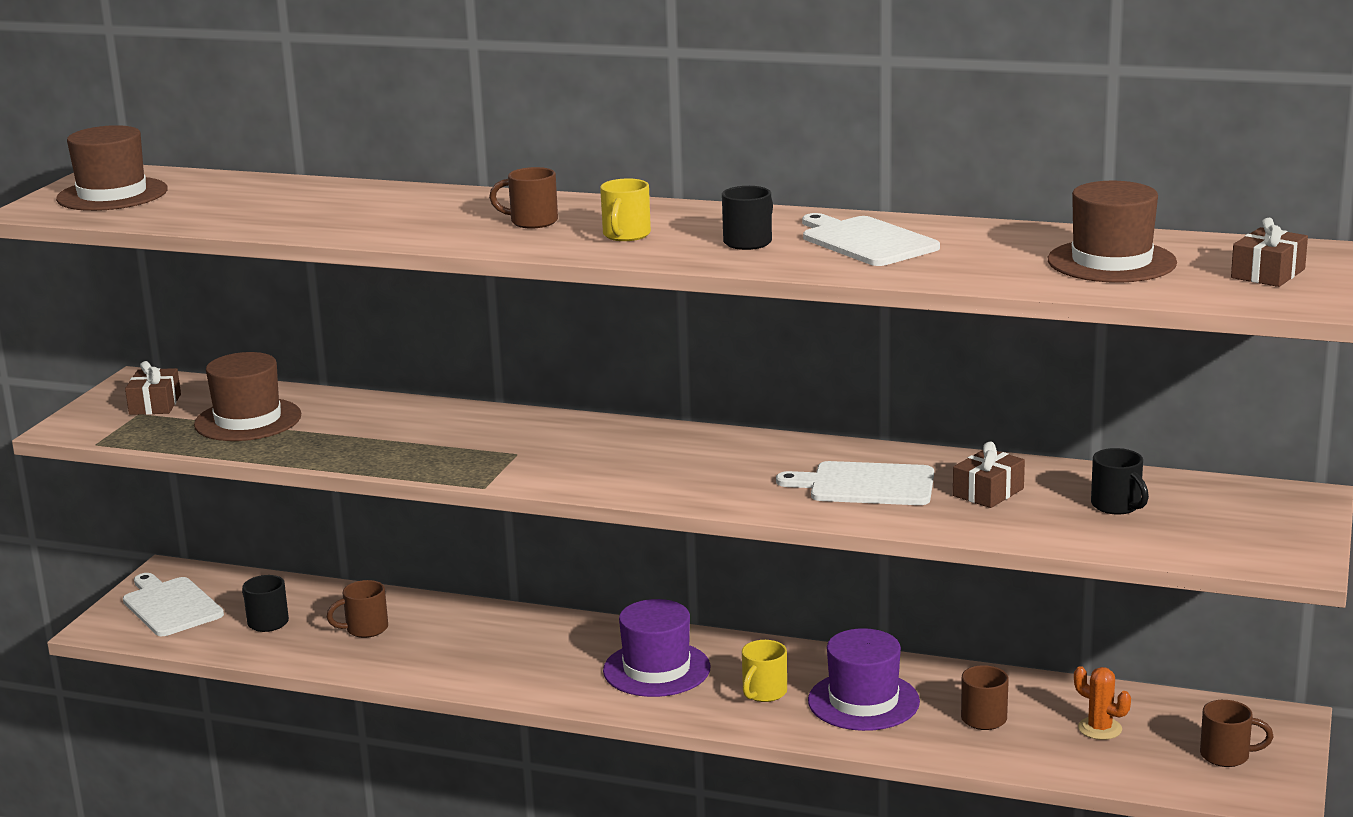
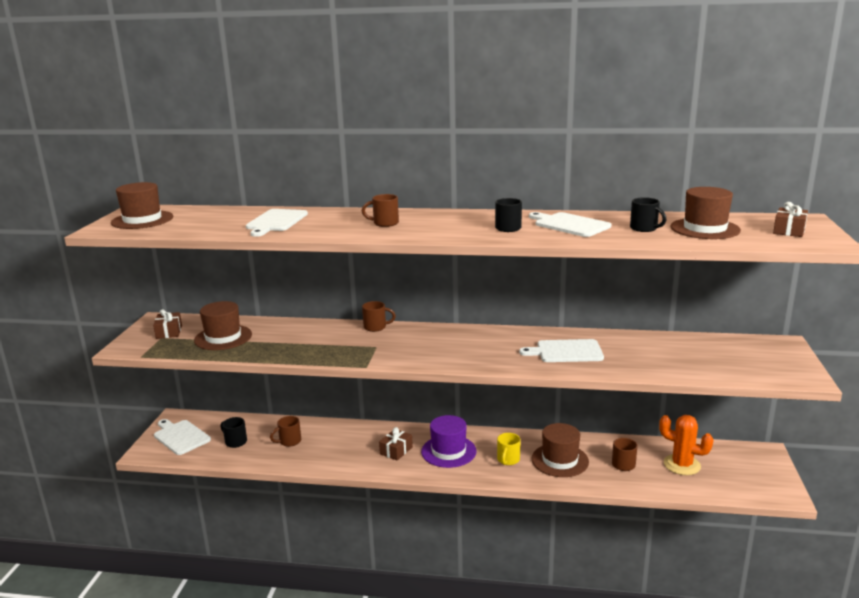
camera: 10 degrees left, 0 degrees up
yellow mug [600,178,651,241] -> none
purple hat [808,628,920,731] -> brown hat [531,423,589,477]
brown gift [953,441,1025,508] -> brown gift moved to [379,427,413,461]
orange cactus [1074,666,1131,740] -> orange cactus [659,415,714,475], size x1.64
black mug [1091,448,1149,515] -> black mug moved to [630,197,667,232]
brown mug [1200,700,1273,767] -> brown mug moved to [362,301,396,332]
none -> white cutting board [246,209,308,237]

